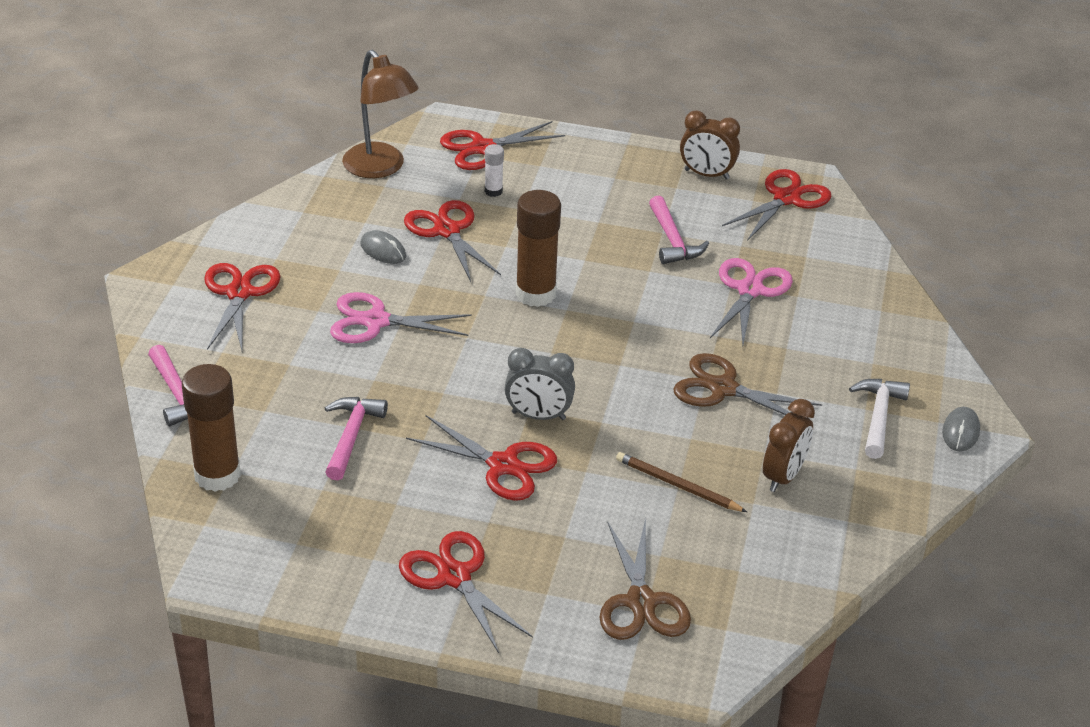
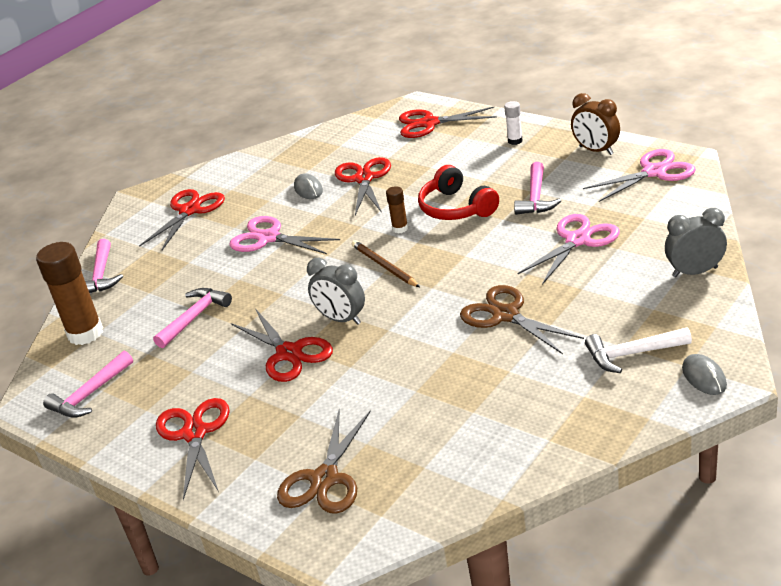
camera: 30 degrees right, 5 degrees down
brown lamp [342,50,419,178] -> none
white glue stick [485,144,504,197] -> white glue stick moved to [504,101,523,145]
brown glue stick [516,190,561,307] -> brown glue stick [386,186,408,233], size x0.48
brown pencil [616,452,747,512] -> brown pencil moved to [352,240,420,287]
red scissors [722,169,831,241] -> pink scissors [583,149,696,202]
brown clock [763,399,815,492] -> none
white hammer [849,379,910,459] -> white hammer turned 135 degrees counterclockwise [585,328,692,373]
grey mouse [942,407,980,451] -> grey mouse turned 60 degrees counterclockwise [682,354,727,395]
none -> pink hammer [43,351,133,418]
none -> red headphones [418,165,499,220]
none -> grey clock [665,208,727,277]

